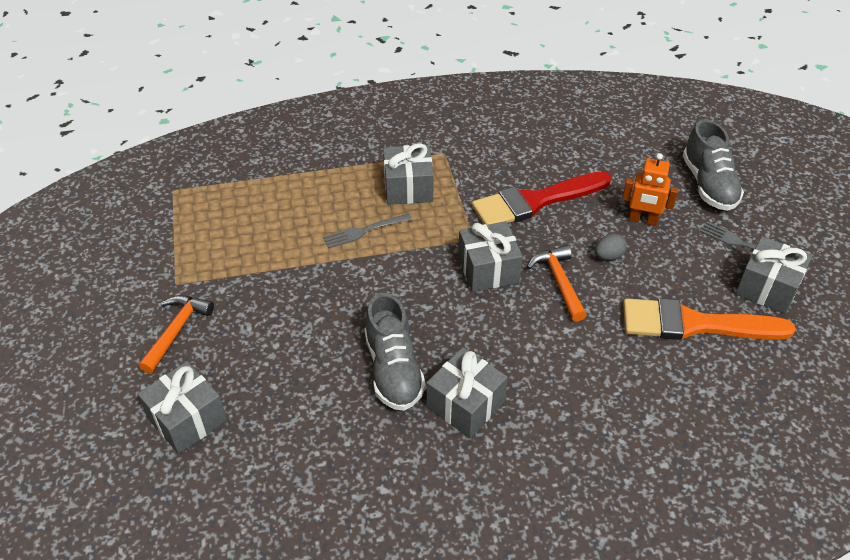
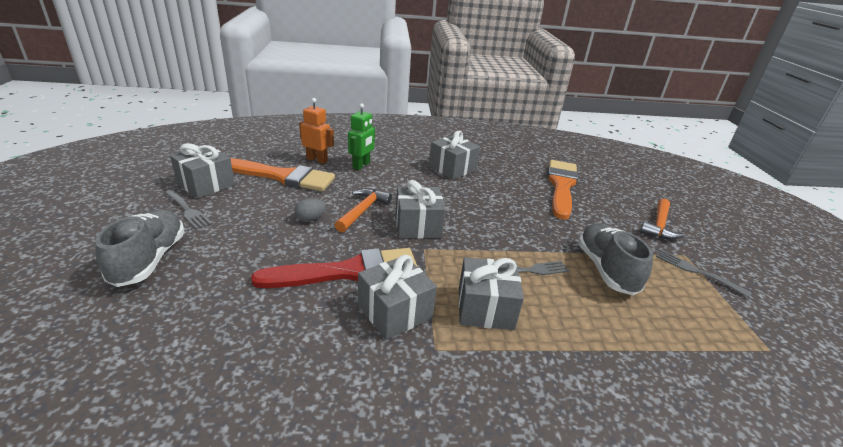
camera: 175 degrees left, 15 degrees down
grey gift [138,361,227,454] -> grey gift moved to [358,255,437,340]
grey shoe [365,293,426,411] -> grey shoe moved to [578,223,653,295]
orange hammer [527,245,587,322] -> orange hammer turned 150 degrees counterclockwise [335,188,392,232]
orange robot [622,153,678,226] -> orange robot moved to [299,98,334,164]
none -> green robot [348,103,375,170]
none -> orange brush [547,160,578,220]
none -> grey fork [656,250,752,298]

